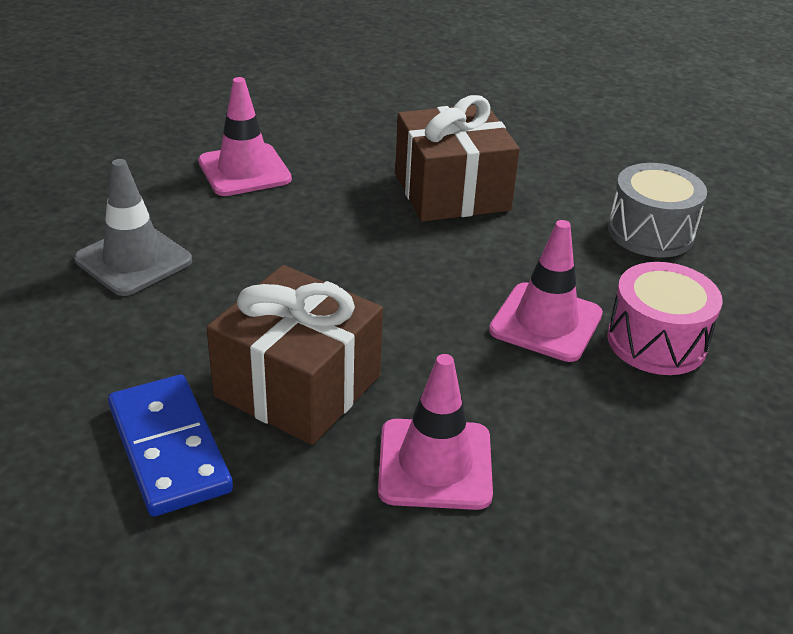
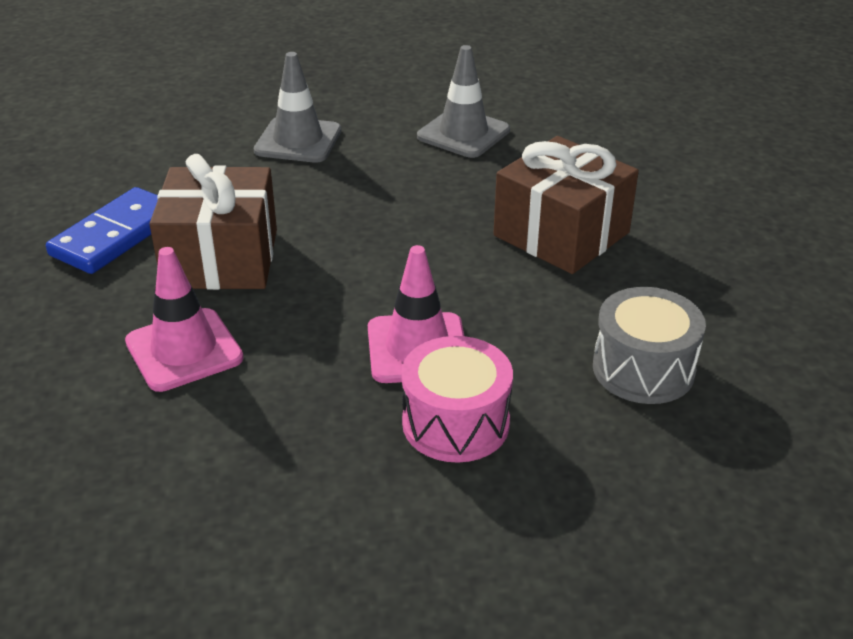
camera: 60 degrees right, 0 degrees up
pink traffic cone [198,77,292,196] -> grey traffic cone [417,45,510,158]

